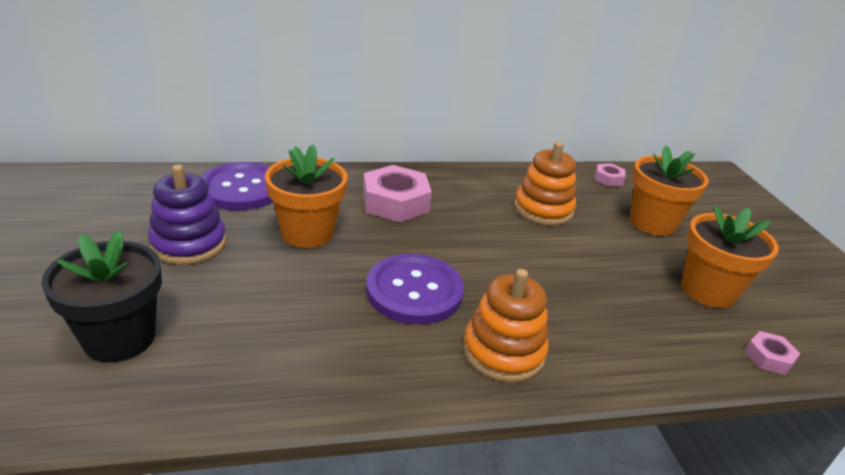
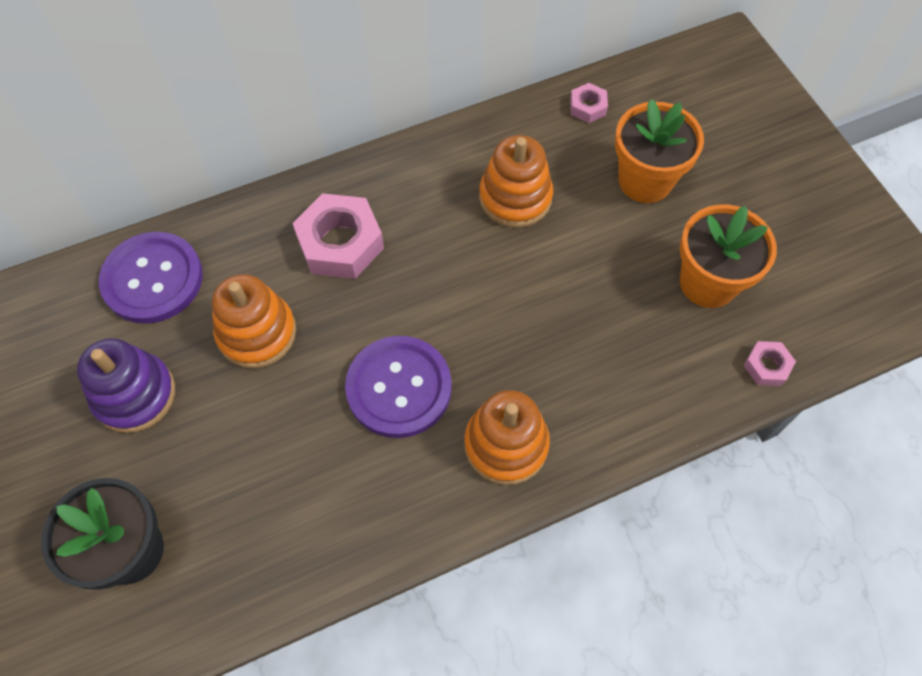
camera: 10 degrees left, 30 degrees up
orange flower pot [265,144,347,248] -> orange stacking toy [212,274,296,368]

